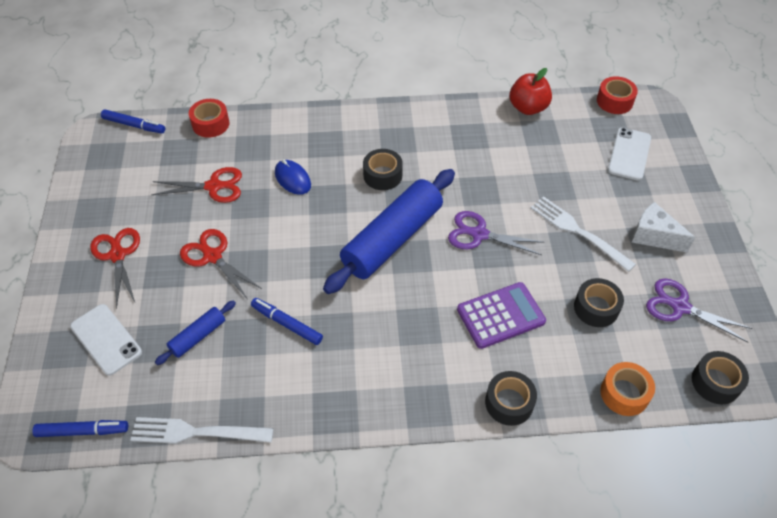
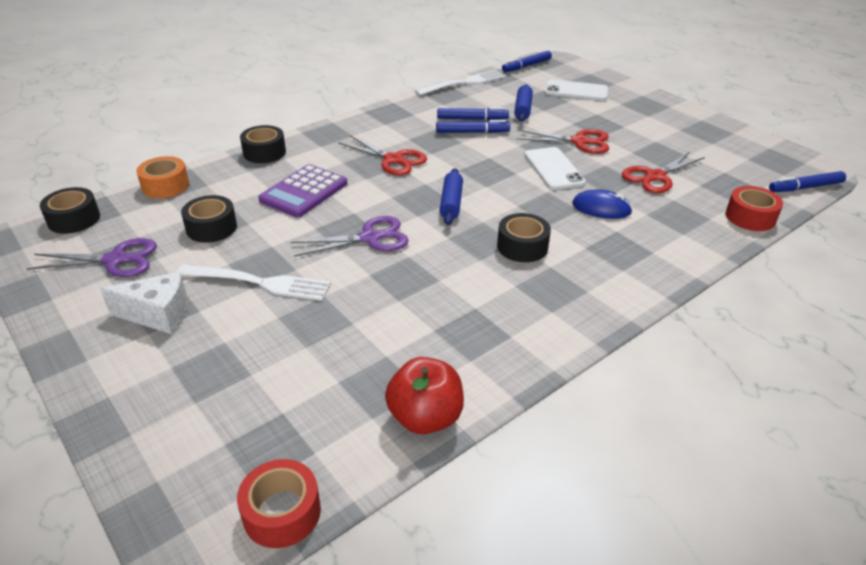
camera: 145 degrees right, 15 degrees down
red scissors [90,228,140,309] -> red scissors moved to [338,135,427,175]
blue rolling pin [323,169,455,294] -> blue rolling pin [439,168,463,225], size x0.46
white phone [608,128,651,181] -> white phone moved to [524,147,586,190]
none -> blue marker [437,107,509,120]

